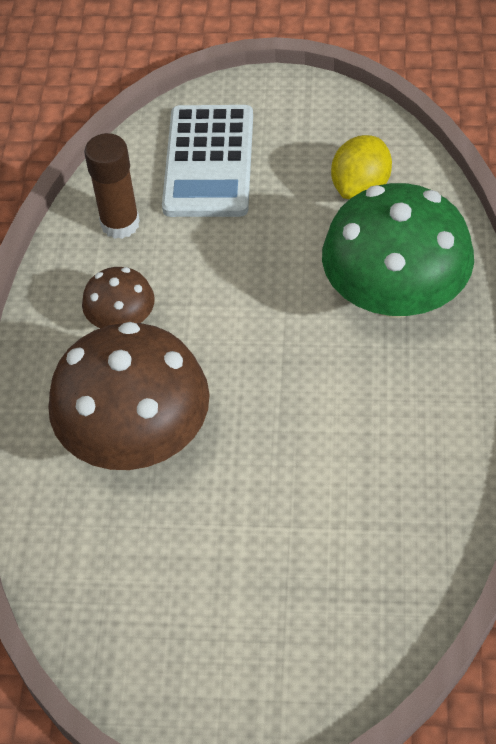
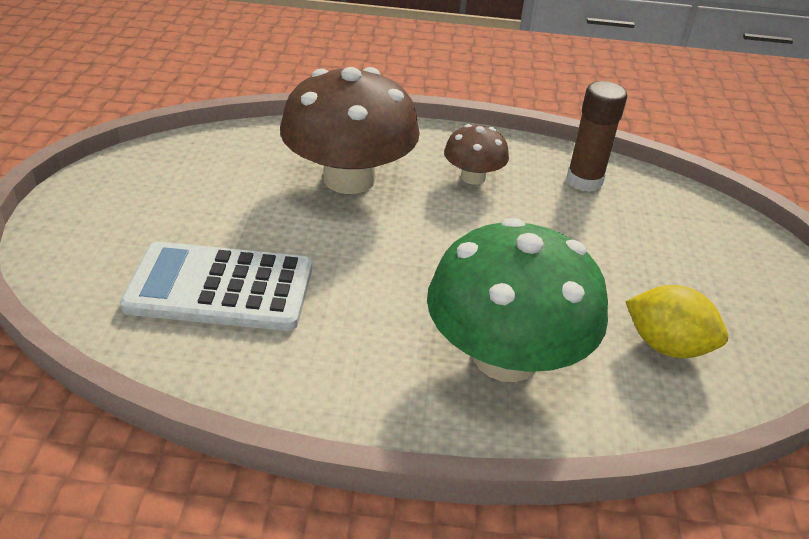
camera: 85 degrees right, 15 degrees down
white calculator [162,105,253,217] -> white calculator moved to [120,242,312,331]

